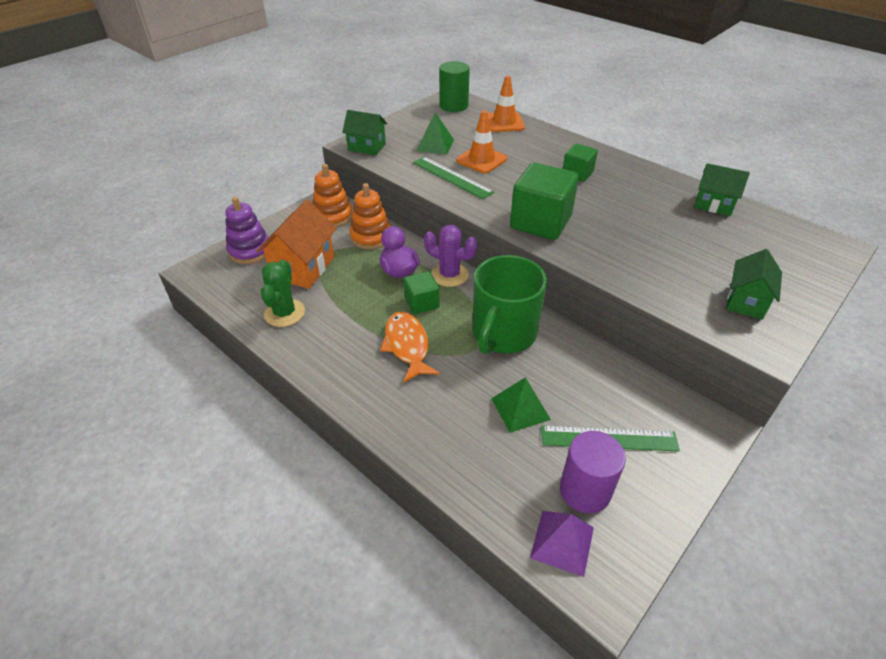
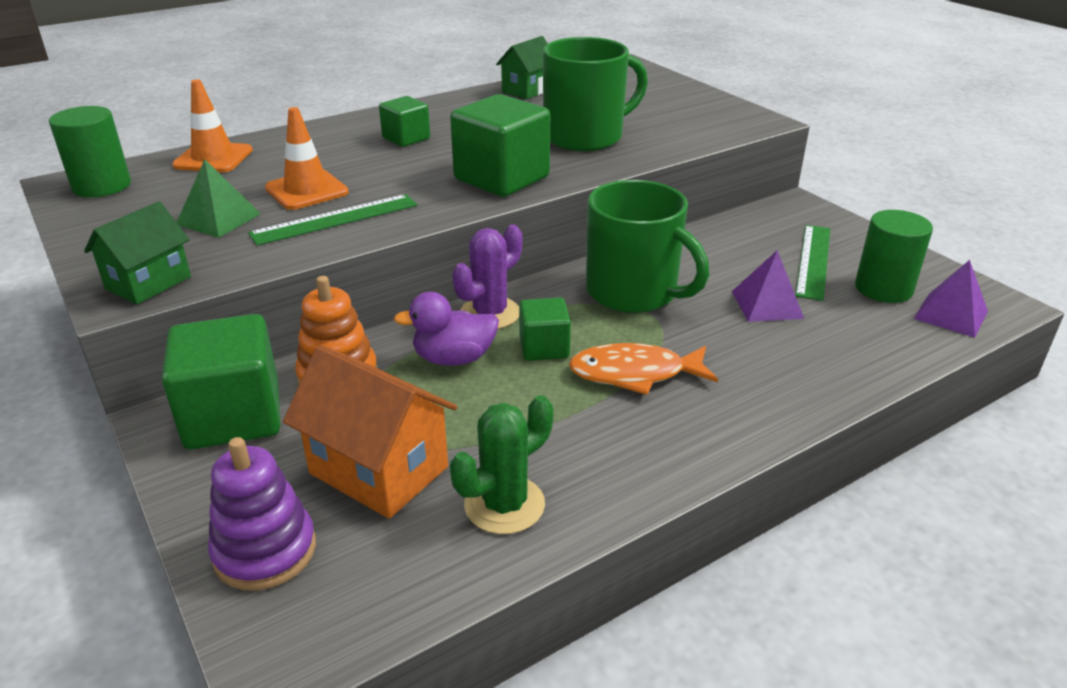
camera: 75 degrees left, 10 degrees down
green cactus [261,260,305,327] -> green cactus turned 60 degrees counterclockwise [450,395,553,534]
orange stacking toy [313,164,352,227] -> green cube [162,314,280,449]
green pyramid [491,377,551,433] -> purple pyramid [732,250,804,322]
purple cylinder [560,431,626,513] -> green cylinder [855,210,933,303]
green house [726,249,782,320] -> none
none -> green mug [543,37,648,151]

